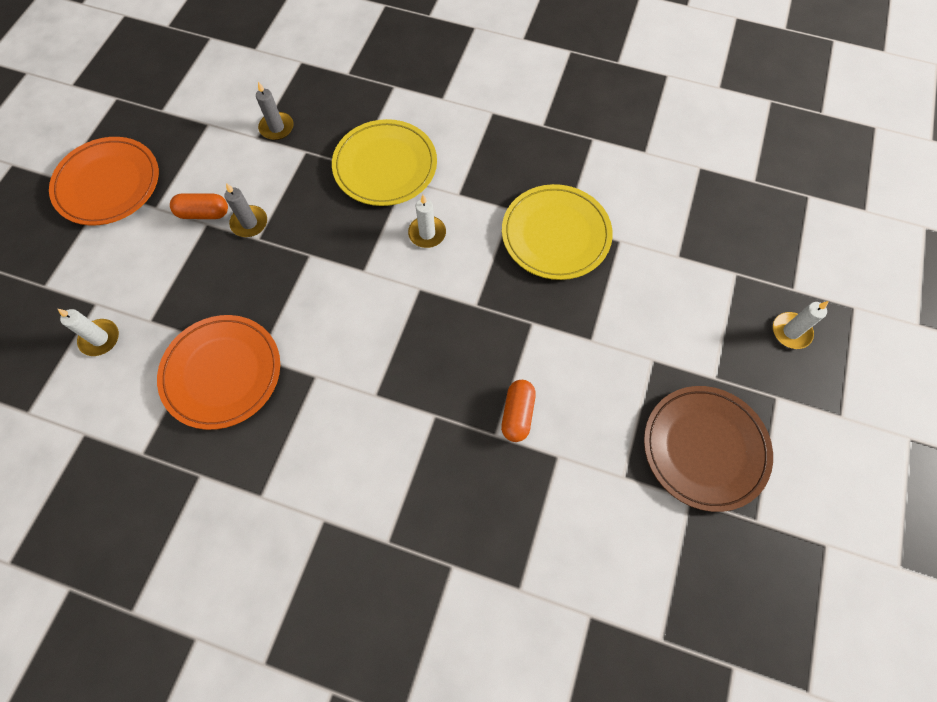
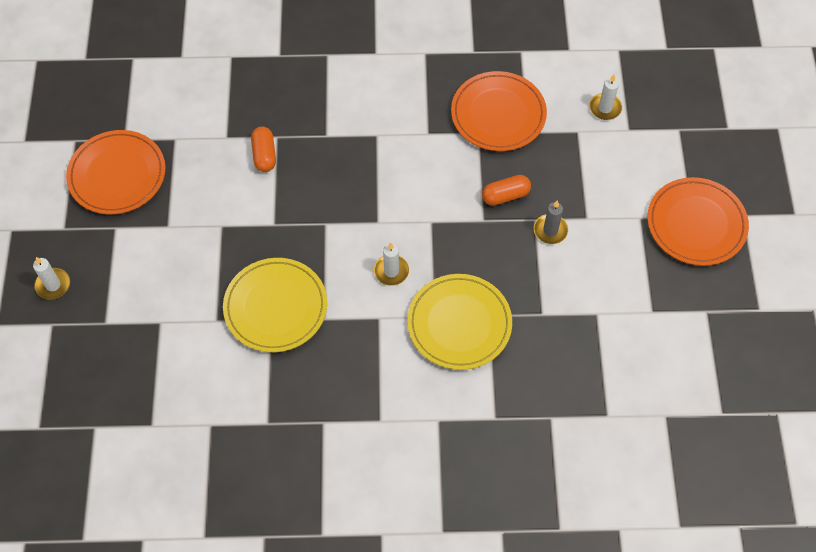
camera: 160 degrees right, 5 degrees down
orange capsule [170,193,228,219] -> orange capsule moved to [482,175,531,206]
grey candle [256,82,294,140] -> none
brown plate [644,386,773,512] -> orange plate [66,130,166,214]

